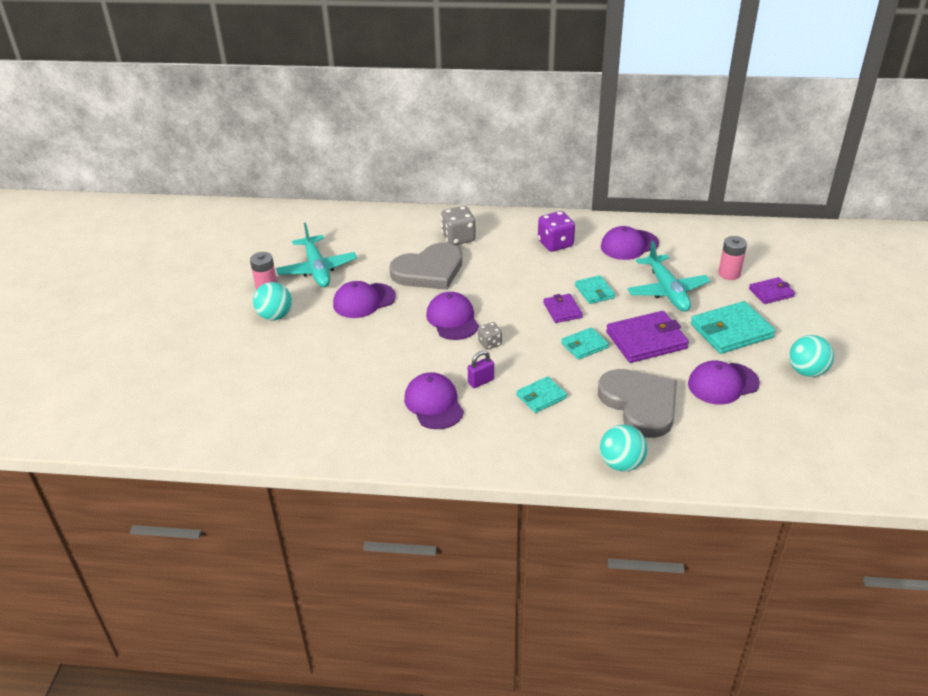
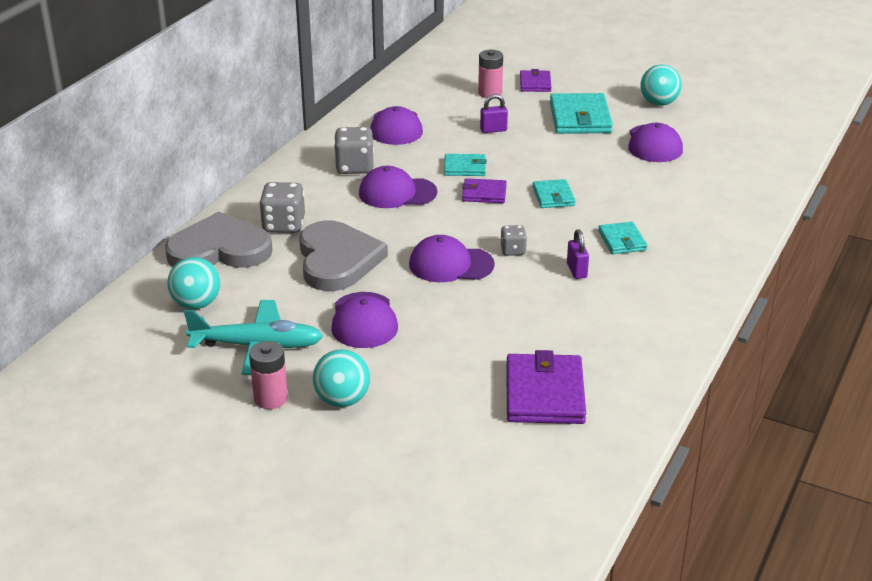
camera: 70 degrees left, 5 degrees down
purple cap [404,372,464,429] -> purple cap moved to [359,166,437,208]
purple dice [538,211,575,252] -> grey dice [334,127,374,174]
grey heart [598,369,677,438] -> grey heart moved to [165,212,273,268]
turquoise ball [600,425,647,471] -> turquoise ball moved to [167,257,221,309]
purple wallet [606,311,689,363] -> purple wallet moved to [506,350,586,424]
turquoise plane [627,241,710,312] -> purple padlock [480,94,508,133]

